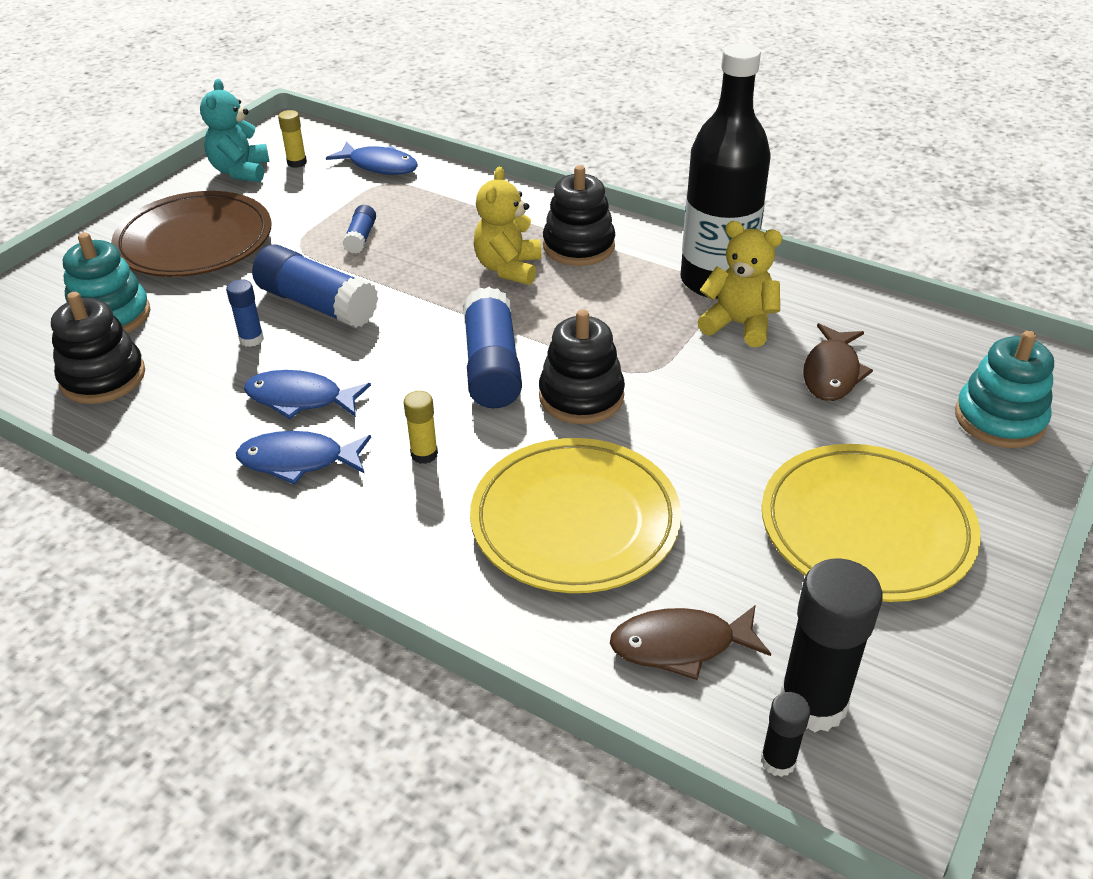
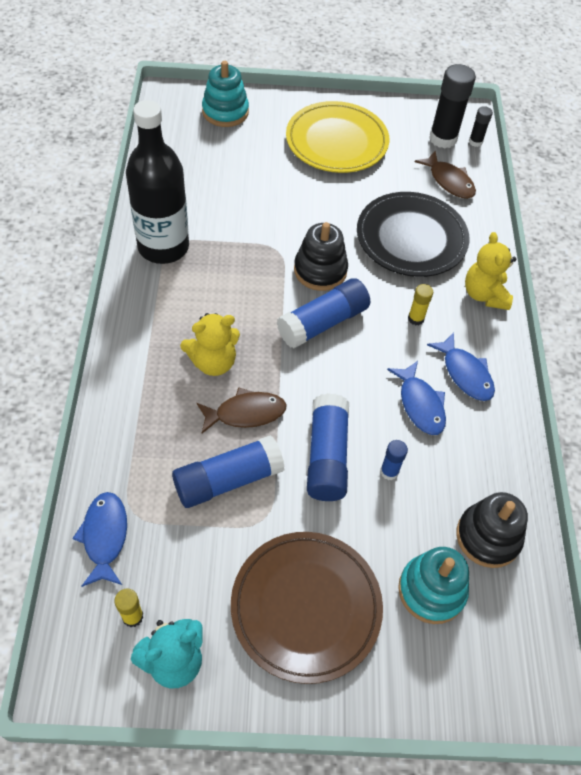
camera: 125 degrees left, 15 degrees up
blue glue stick [343,205,376,254] -> blue glue stick [172,435,285,508], size x2.00
yellow plate [470,438,681,593] -> black plate [357,192,470,277]
black stacking toy [543,165,615,266] -> none
yellow teddy bear [697,221,782,347] -> yellow teddy bear moved to [465,232,516,310]
brown fish [803,323,873,401] -> brown fish moved to [197,387,287,433]

